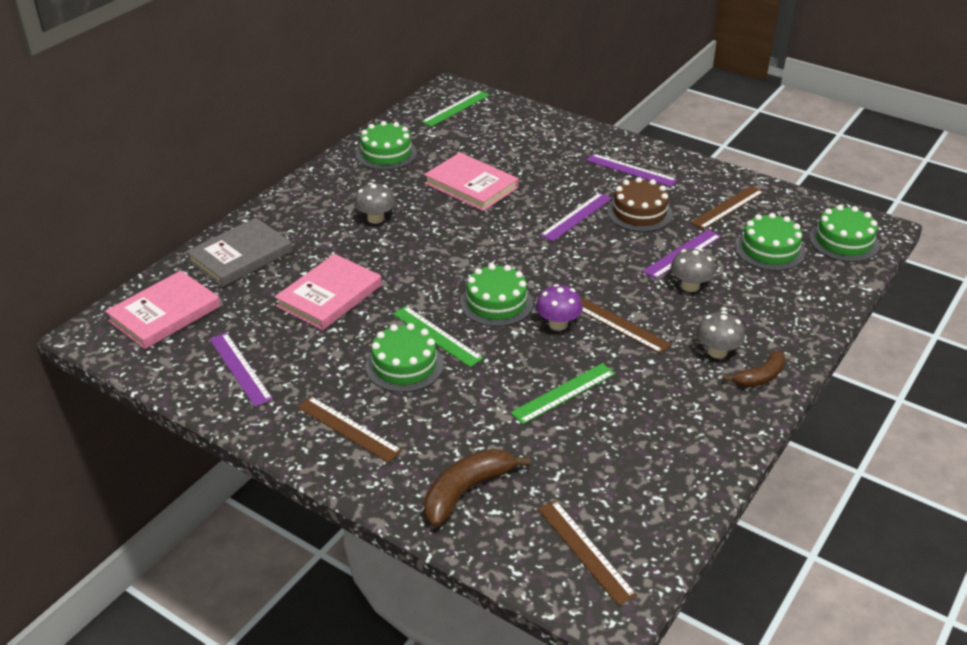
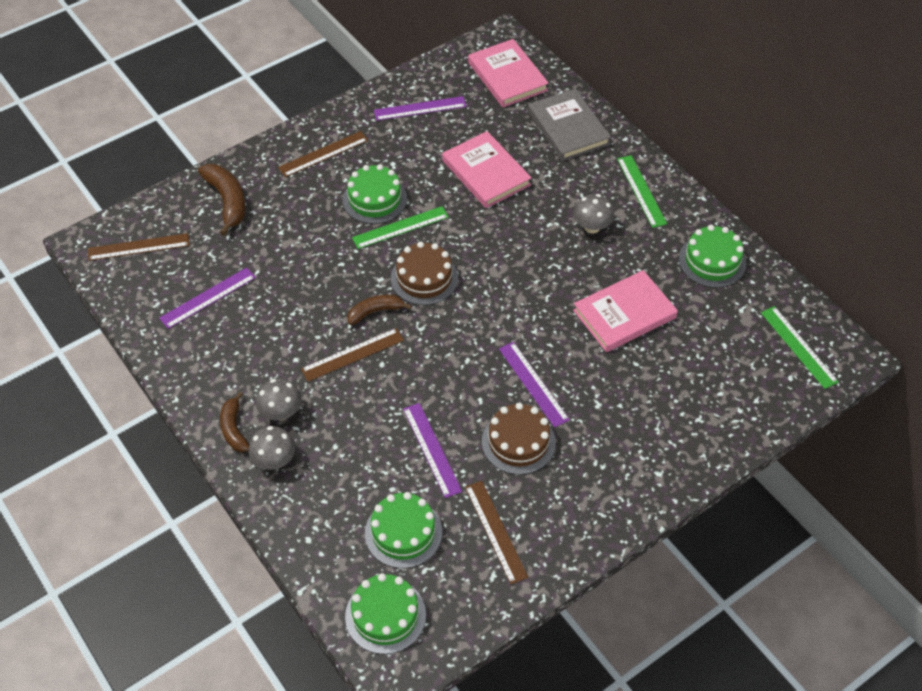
camera: 110 degrees right, 15 degrees up
green cake [460,264,533,327] -> brown cake [391,241,458,305]
green ruler [510,363,615,424] -> green ruler moved to [617,155,667,228]
purple mushroom [536,284,583,331] -> brown banana [347,294,412,325]
purple ruler [586,154,677,187] -> purple ruler moved to [159,267,256,329]
grey mushroom [670,248,716,292] -> grey mushroom moved to [248,426,295,470]

